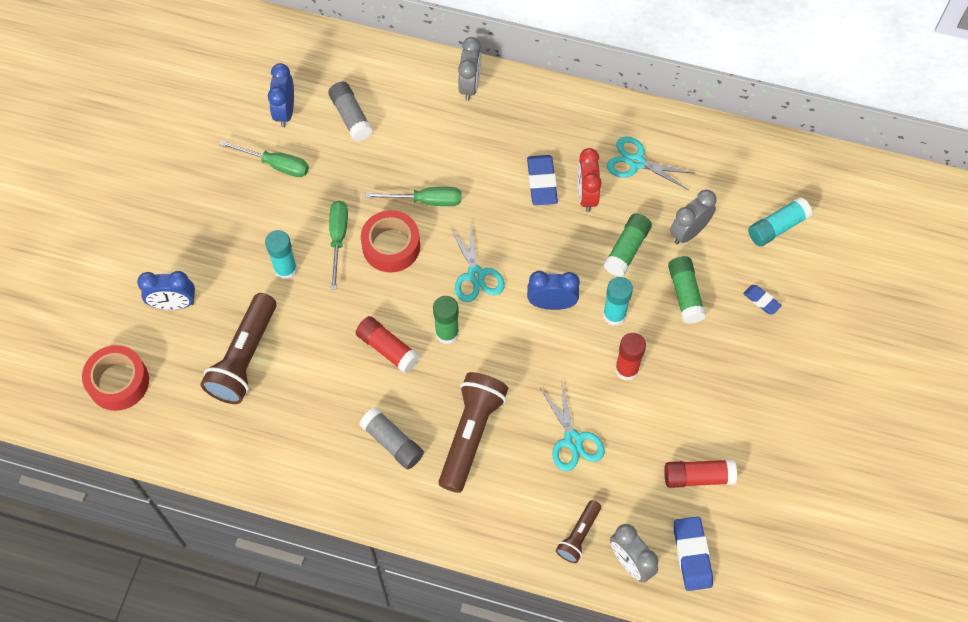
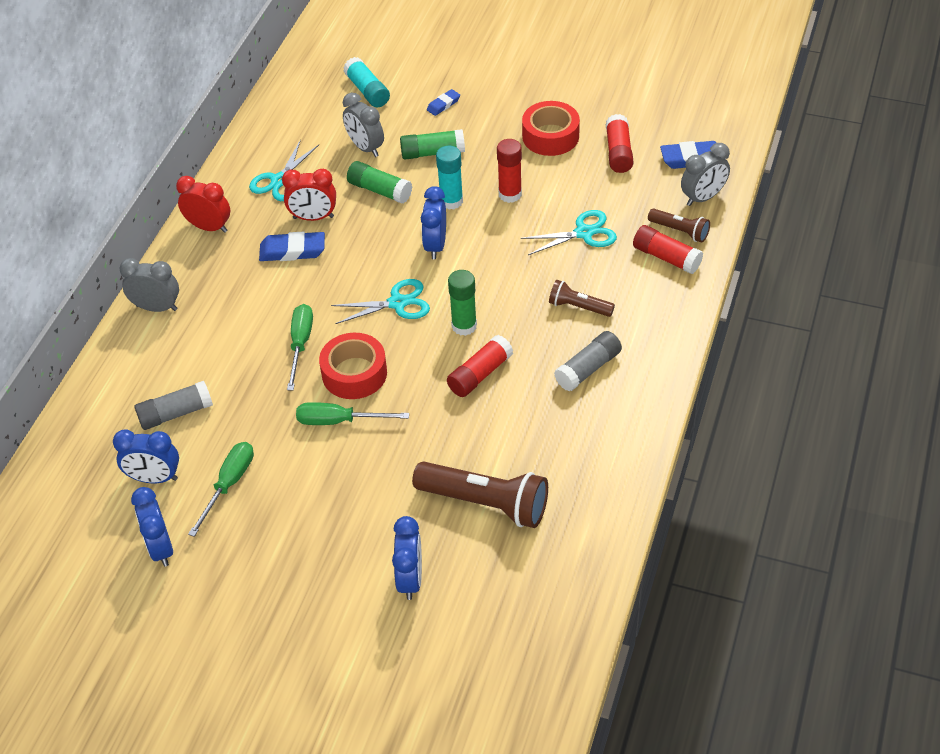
camera: 85 degrees left, 15 degrees down
red tape [82,345,149,411] -> red tape moved to [522,101,580,156]
turquoise glue stick [265,230,297,280] -> none
brown flashlight [438,372,508,493] -> brown flashlight [549,280,615,317], size x0.54
none -> blue clock [131,487,173,567]
none -> red clock [176,176,230,233]
none -> red glue stick [633,225,703,274]

